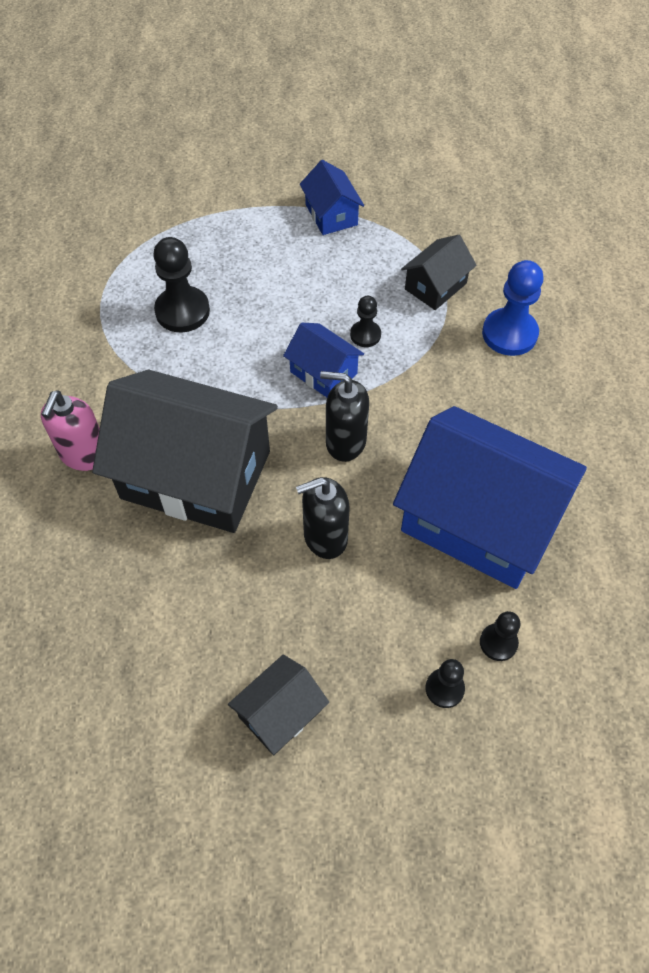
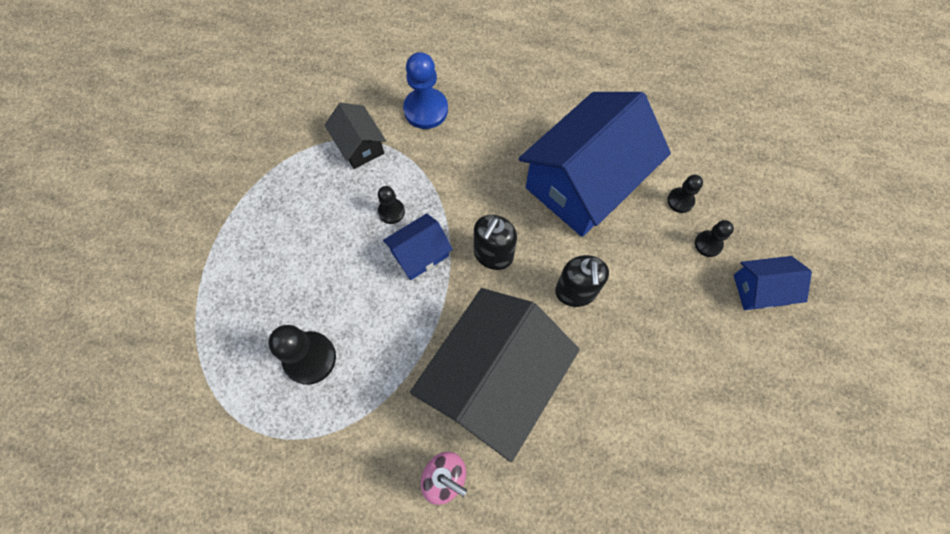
camera: 75 degrees left, 10 degrees up
black house [228,654,329,755] -> none
blue house [300,160,364,235] -> blue house moved to [734,256,812,310]

